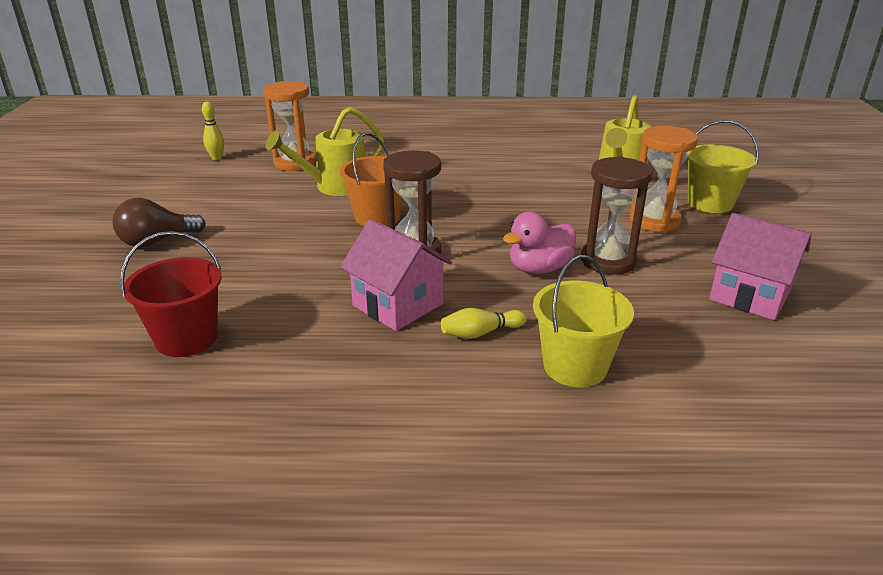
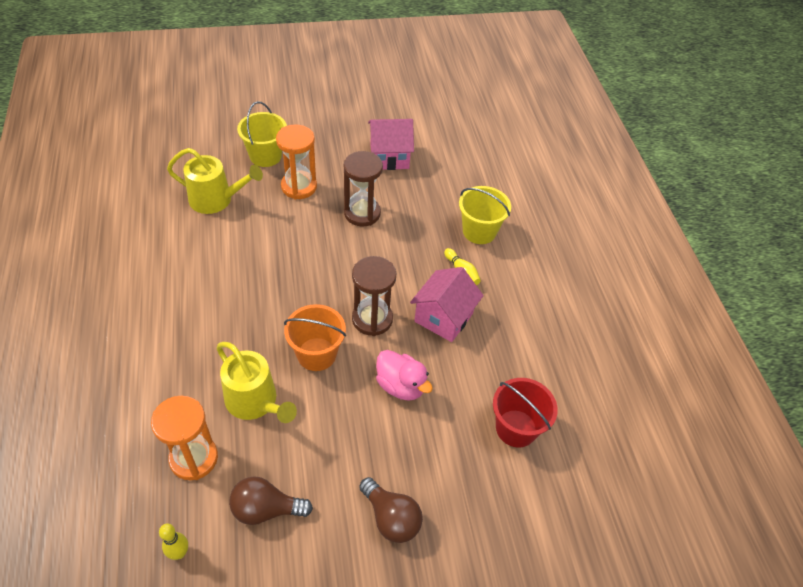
camera: 105 degrees left, 20 degrees up
pink duck [503,212,576,274] -> pink duck moved to [376,350,433,401]
pink house [709,213,811,320] -> pink house turned 60 degrees clockwise [368,119,414,170]
none -> brown light bulb [229,476,313,525]

